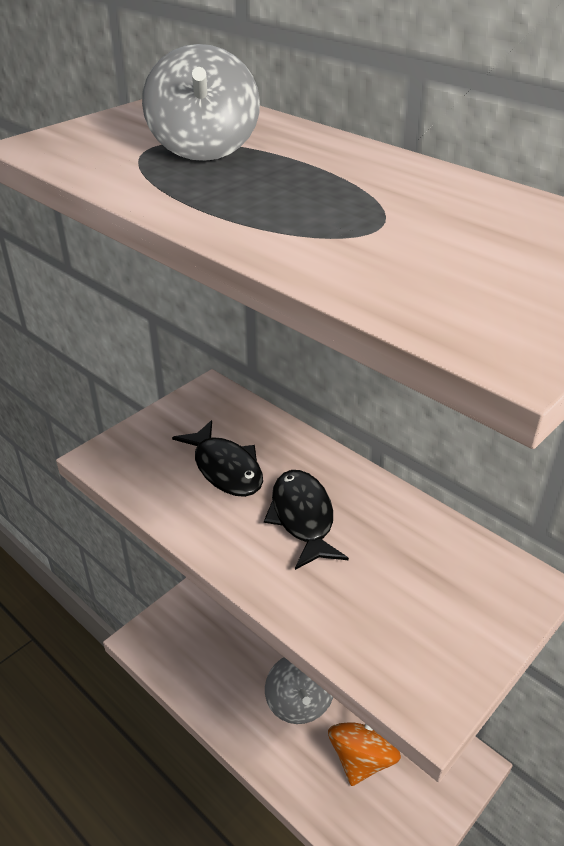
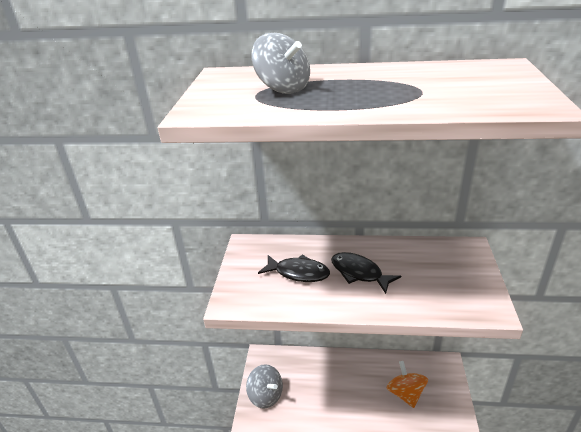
camera: 35 degrees left, 5 degrees down
grey spinning top [265,657,333,724] -> grey spinning top moved to [246,364,283,409]

